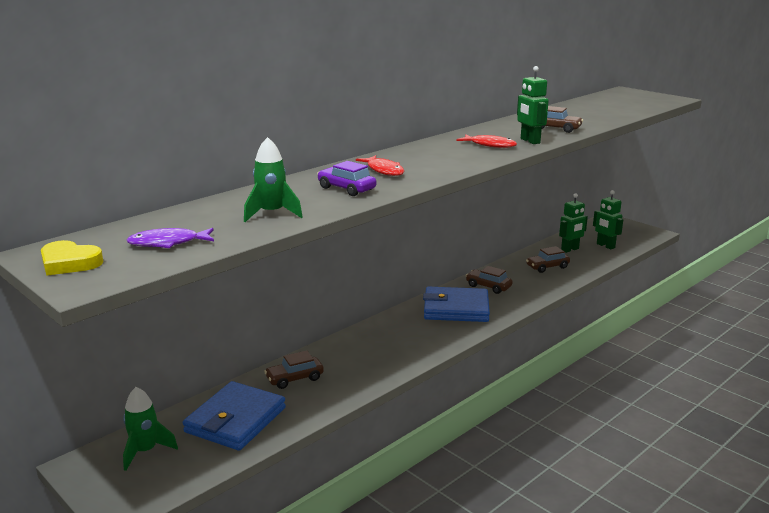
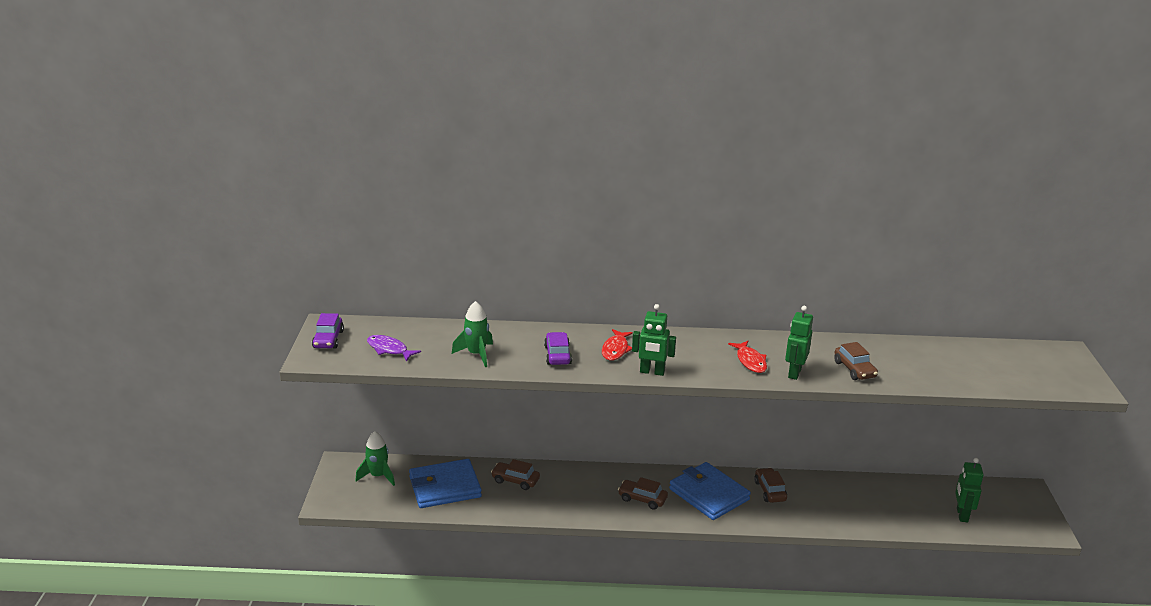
camera: 45 degrees right, 5 degrees up
yellow heart [41,240,103,276] -> purple car [312,313,344,348]
brown car [526,246,570,273] -> brown car moved to [618,477,668,510]
green robot [559,193,588,253] -> green robot moved to [632,304,676,376]

